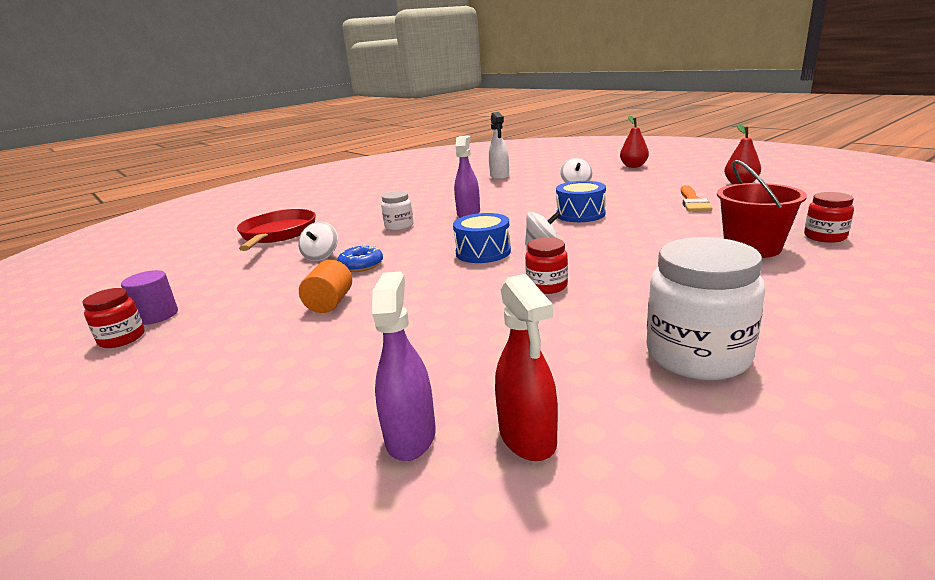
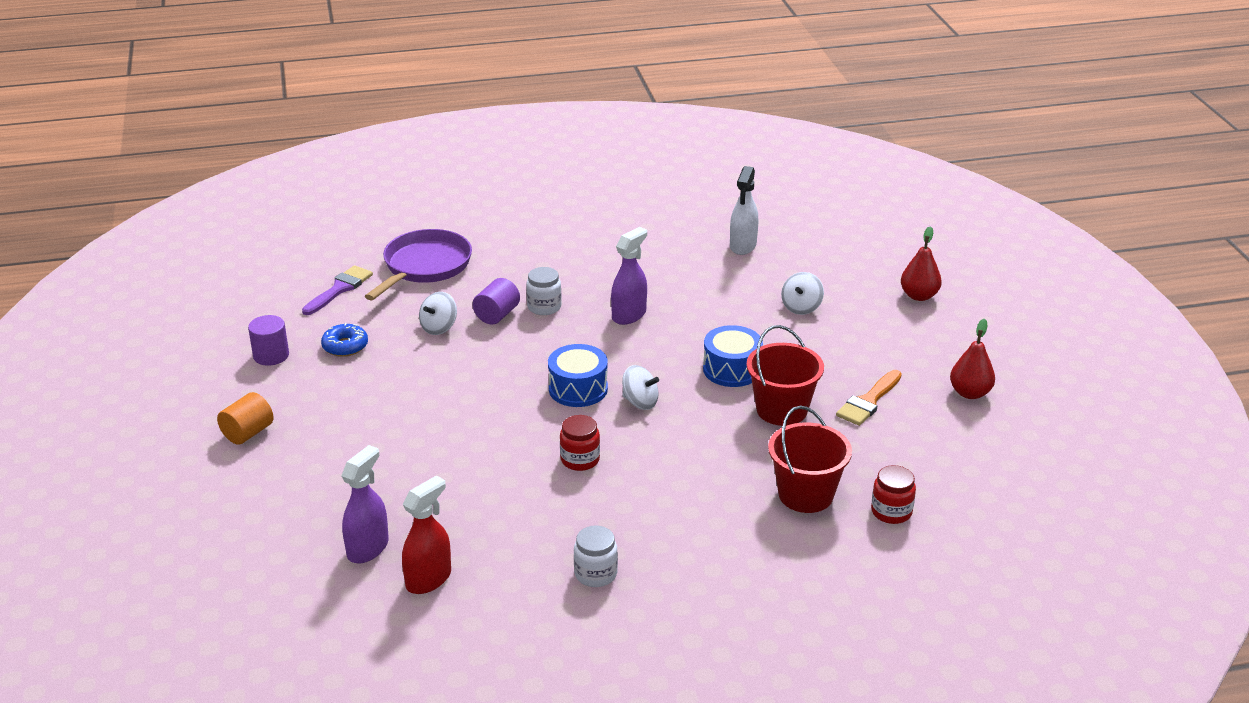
camera: 25 degrees right, 10 degrees up
red jar [82,288,144,348] -> none
red pan [237,209,316,251] -> purple pan [365,229,472,300]
orange cylinder [299,260,352,313] -> orange cylinder moved to [217,392,274,445]
blue donut [337,245,383,272] -> blue donut moved to [321,323,368,357]
red spray bottle [495,274,558,461] -> red spray bottle turned 150 degrees counterclockwise [402,475,451,594]
white jar [646,237,765,380] -> white jar [574,525,618,587], size x0.55
none -> purple brush [302,265,373,315]
none -> purple cylinder [473,278,520,325]
none -> red bucket [746,325,824,426]

